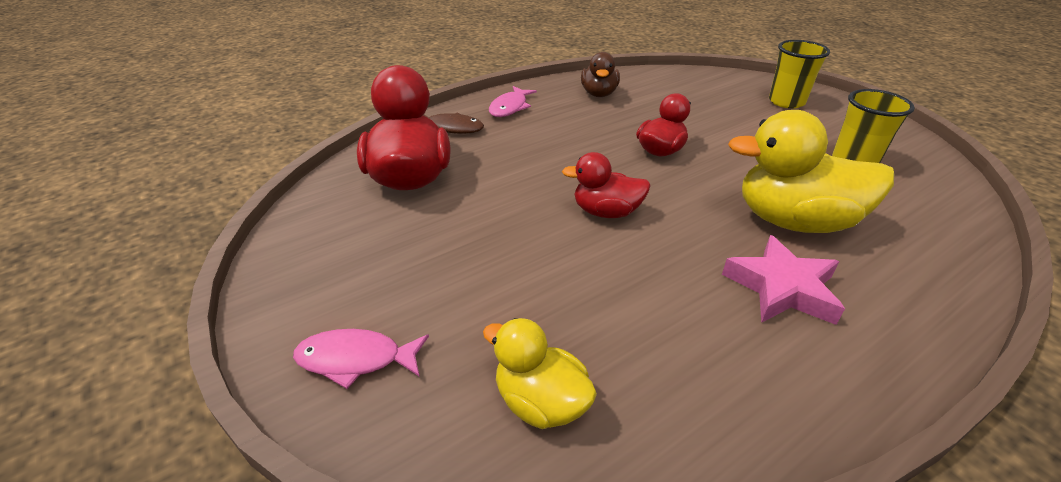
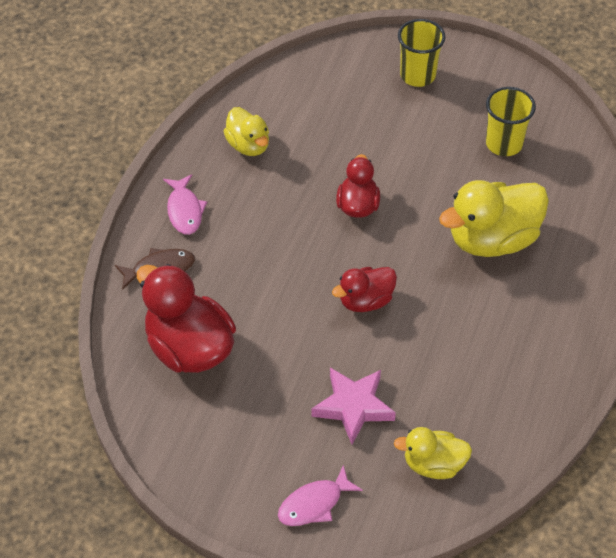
camera: 35 degrees left, 15 degrees up
brown duck [581,52,620,97] -> yellow duck [223,107,269,156]
pink star [722,235,845,325] -> pink star moved to [312,367,396,445]

